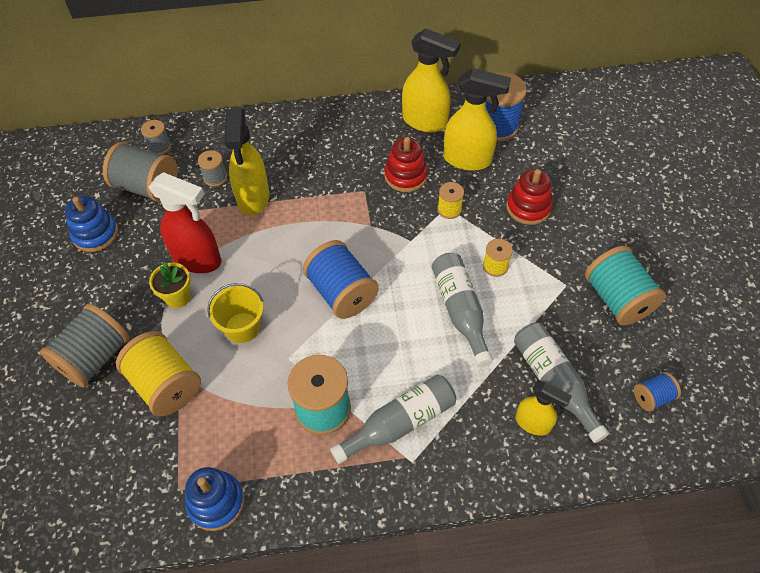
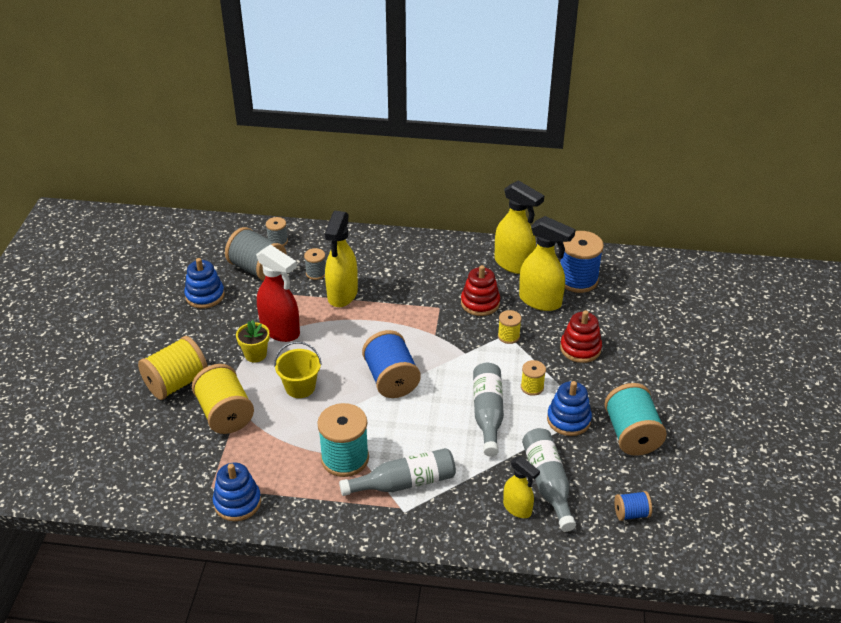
camera: 15 degrees right, 15 degrees down
grey spool [40,304,130,387] -> yellow spool [138,336,208,400]
none -> blue stacking toy [547,381,592,436]

